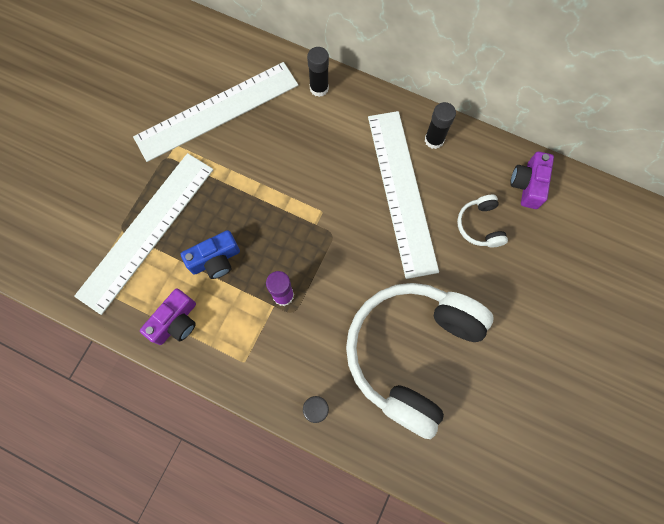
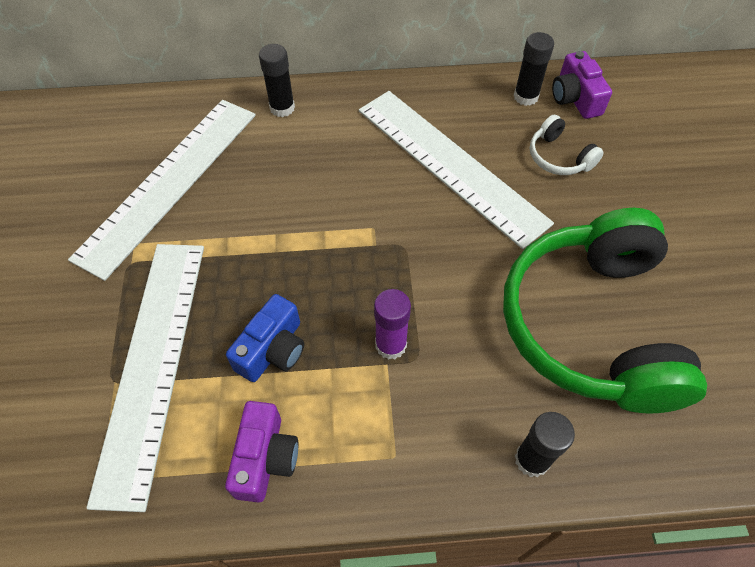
camera: 30 degrees left, 15 degrees down
white headphones [346,283,493,439] -> green headphones [503,208,707,414]
black glue stick [425,102,456,149] -> black glue stick moved to [514,32,554,106]

